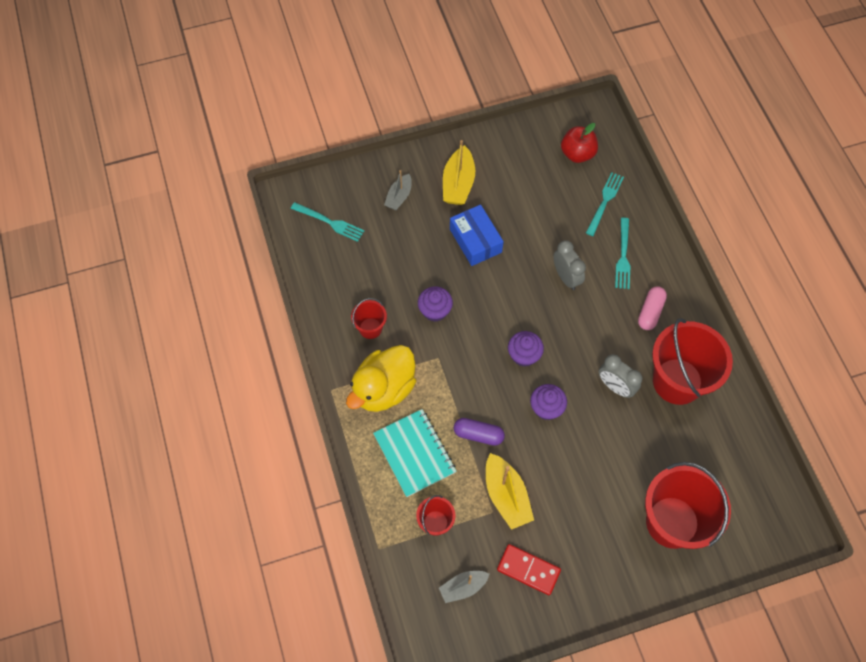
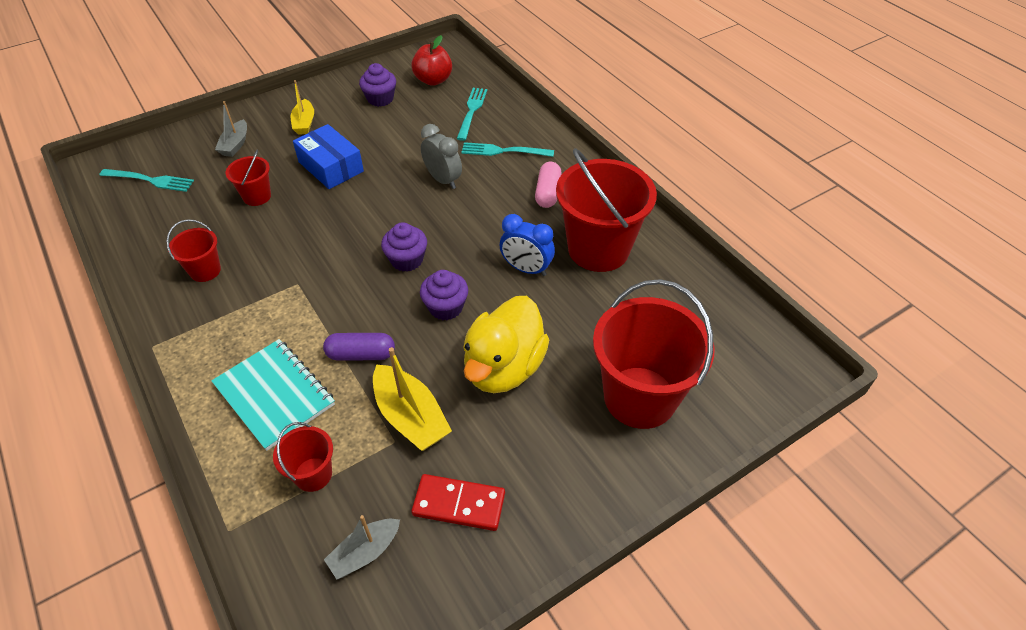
camera: 15 degrees left, 15 degrees down
yellow duck [346,345,416,412] -> yellow duck moved to [463,296,549,393]
purple cupcake [418,286,453,322] -> purple cupcake moved to [359,63,396,107]
yellow boat [443,140,475,205] -> yellow boat [291,80,314,135], size x0.64
grey clock [599,354,642,398] -> blue clock [499,214,555,276]
turquoise fork [615,218,630,289] -> turquoise fork turned 105 degrees clockwise [461,142,554,157]
none -> red bucket [226,150,271,206]

